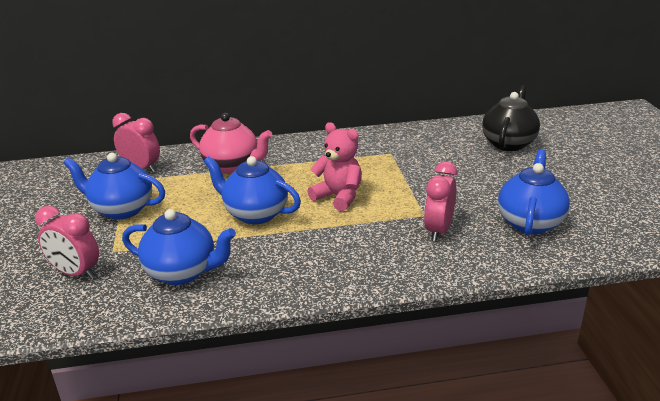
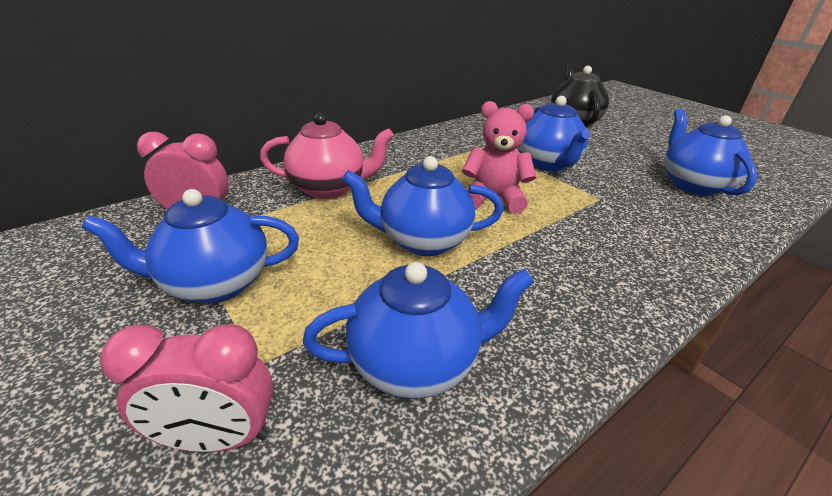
camera: 30 degrees left, 5 degrees up
pink clock [424,162,457,242] -> none
none -> blue teapot [519,96,590,171]

